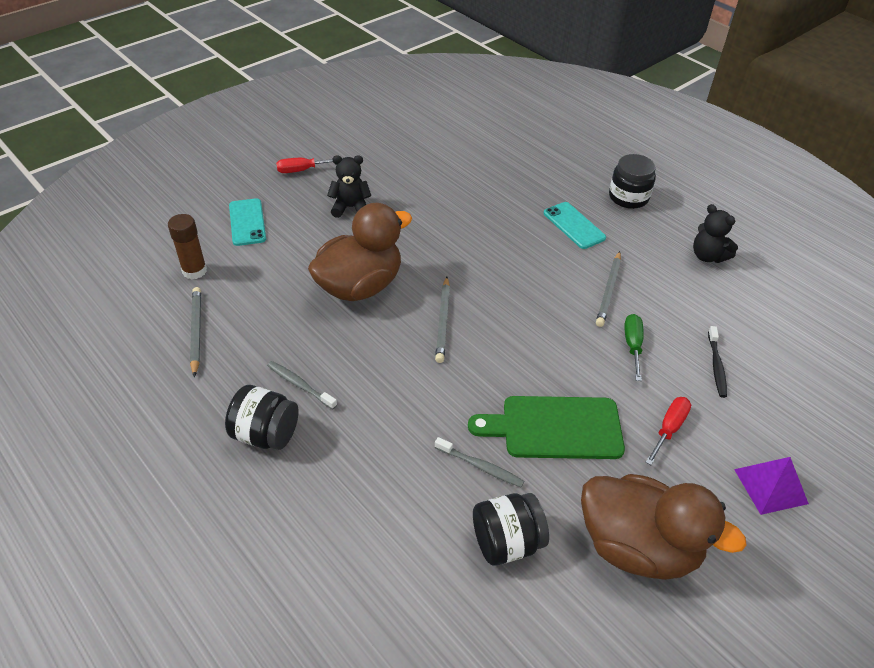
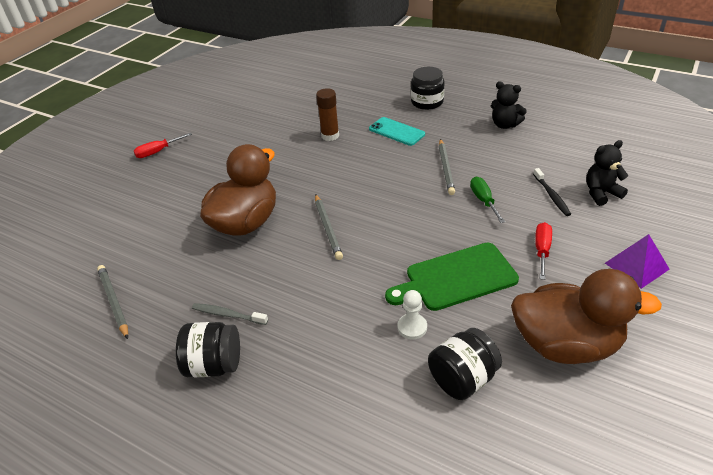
camera: 15 degrees left, 5 degrees down
brown glue stick [168,214,207,279] -> brown glue stick moved to [316,88,339,141]
turquoise phone [229,198,266,246] -> none
black teddy bear [327,155,371,218] -> black teddy bear moved to [586,140,628,206]
grey toothbrush [435,437,524,487] -> white pawn [398,290,427,339]

